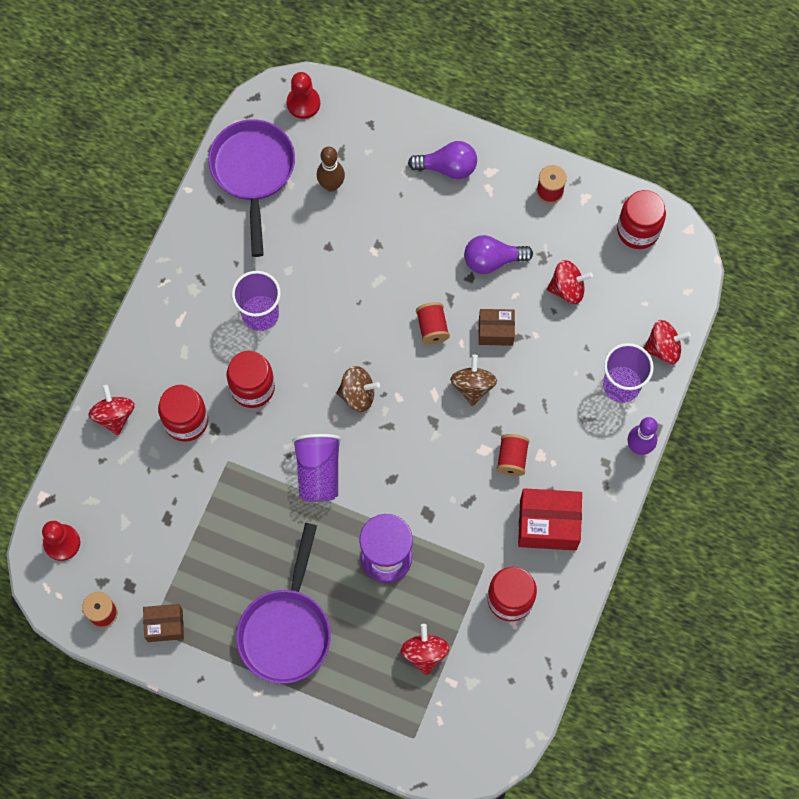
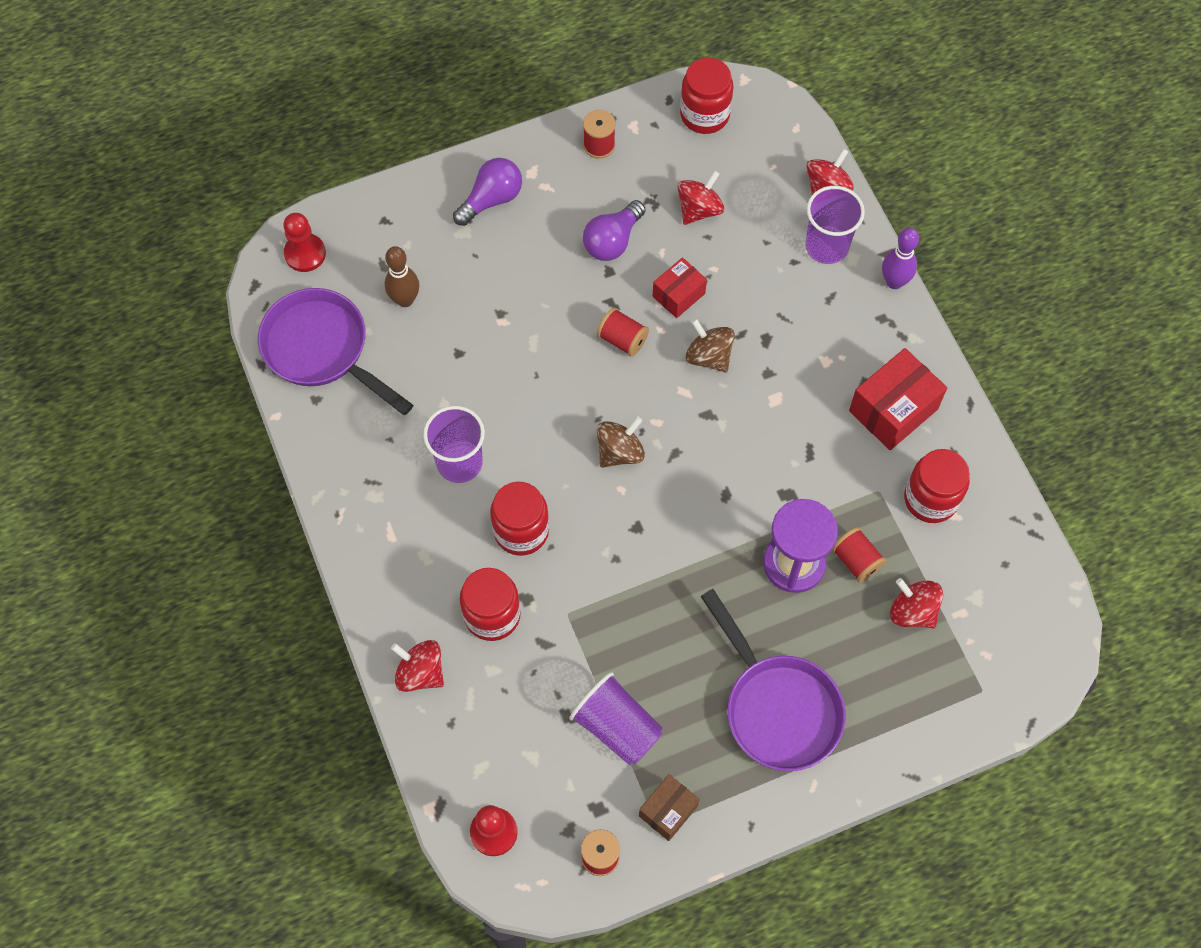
camera: 45 degrees left, 5 degrees down
purple cup [292,434,341,502] -> purple cup moved to [569,672,663,765]
brown box [479,309,515,346] -> red box [653,257,707,318]
red spool [496,434,529,476] -> red spool moved to [832,527,887,583]

